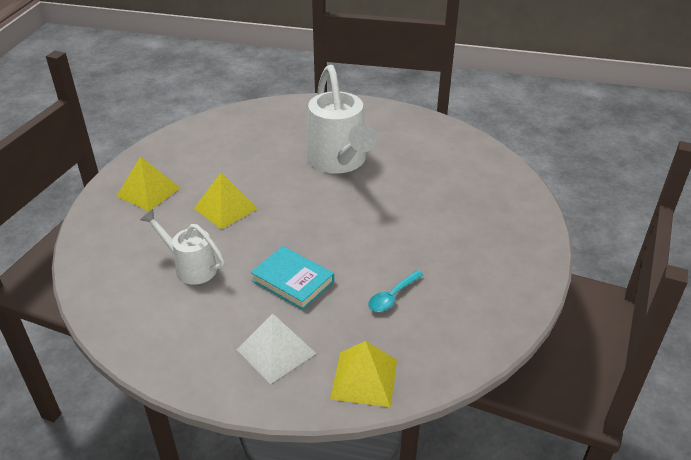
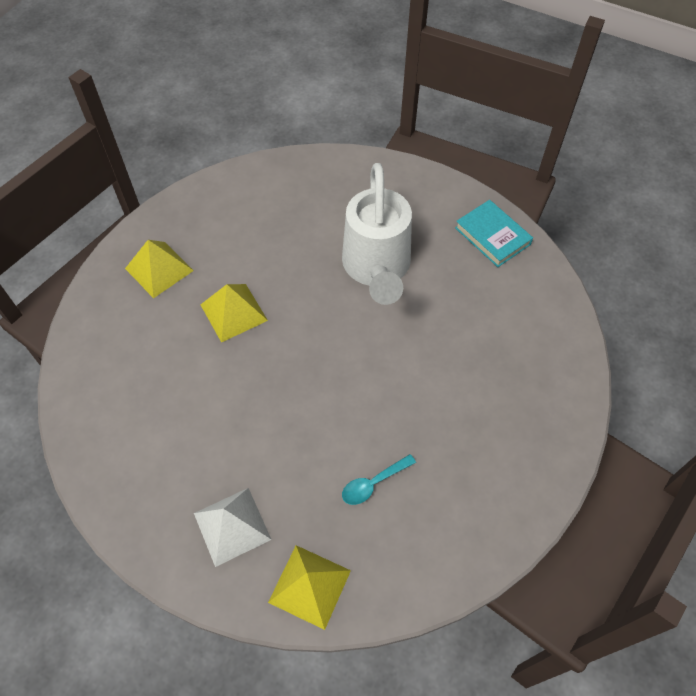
camera: 15 degrees right, 20 degrees up
white watering can [140,209,225,285] -> none
turquoise book [250,246,334,310] -> turquoise book moved to [455,200,533,267]

